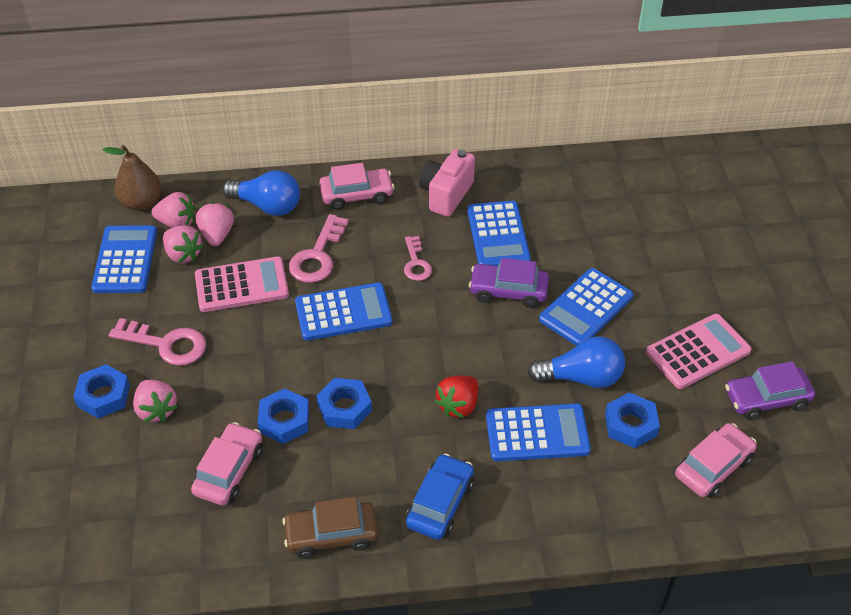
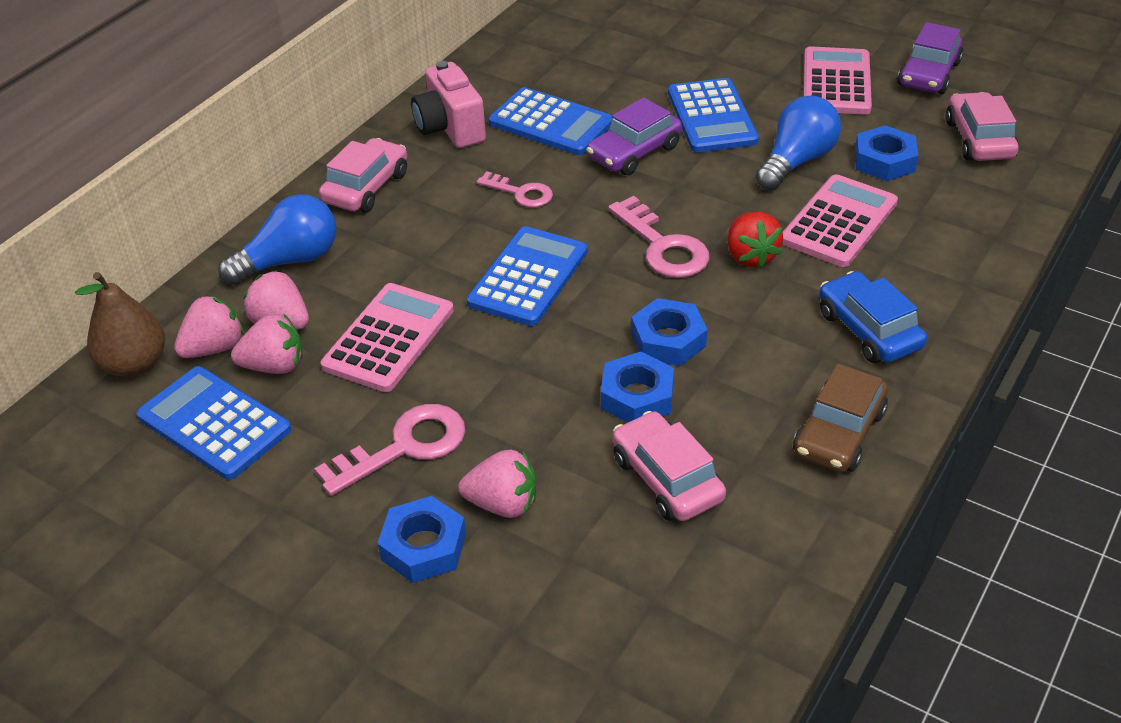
camera: 50 degrees left, 5 degrees down
pink key [289,214,349,283] -> pink key moved to [608,196,710,278]
blue calculator [486,403,591,461] -> pink calculator [782,174,898,267]

